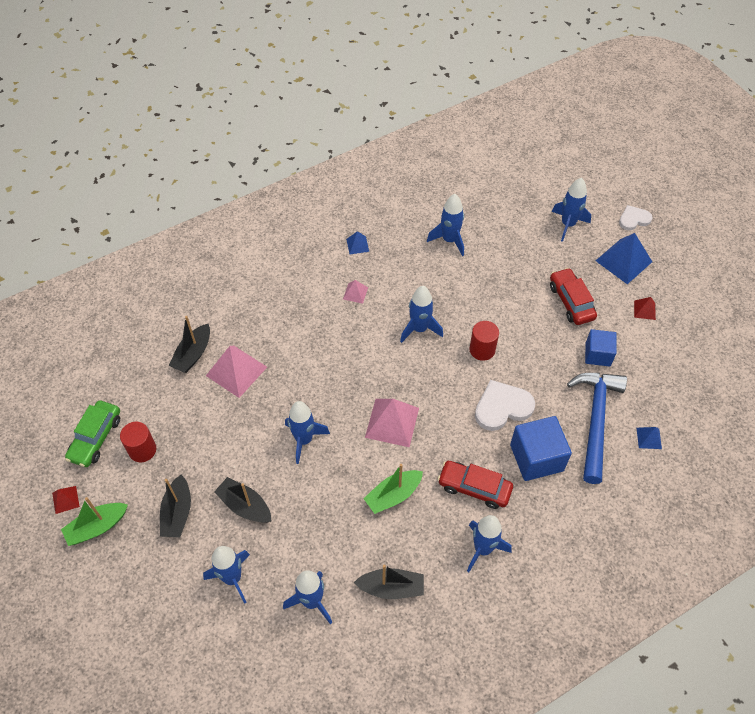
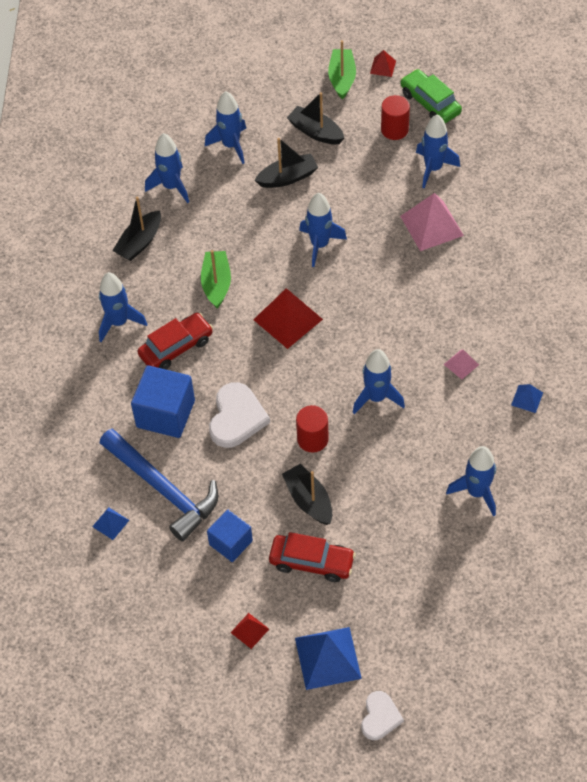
camera: 125 degrees right, 0 degrees up
black boat [169,316,210,373] -> black boat moved to [282,464,332,525]
pink pyramid [365,399,419,447] -> red pyramid [253,288,323,349]
blue rocket [552,178,591,242] -> blue rocket moved to [416,114,460,189]

